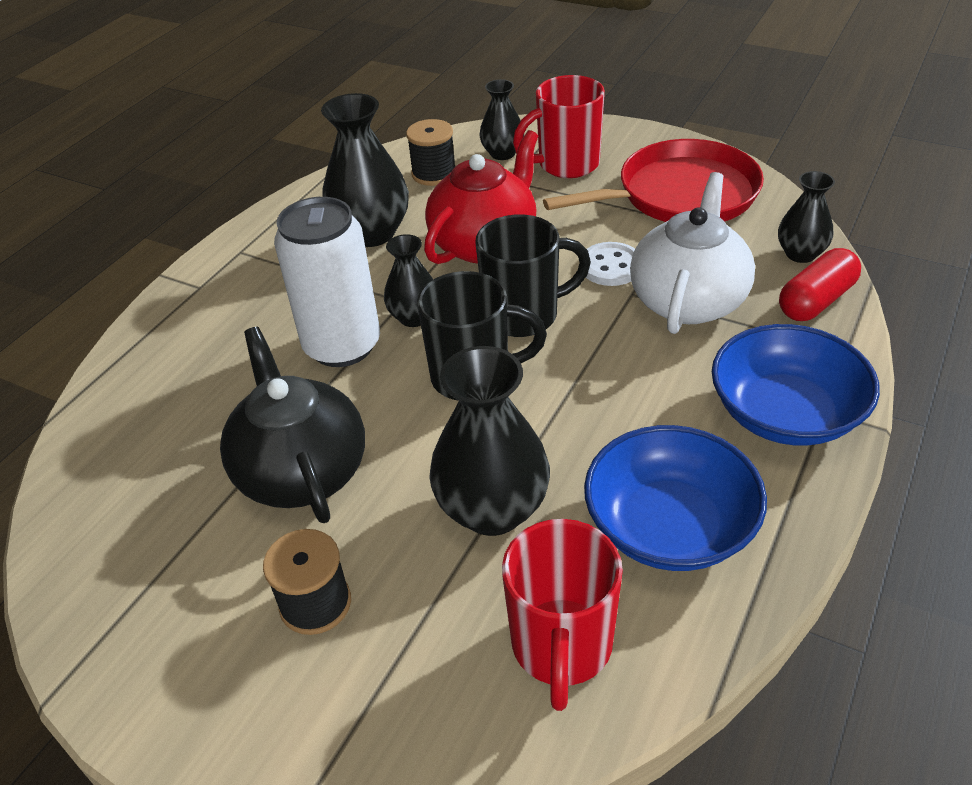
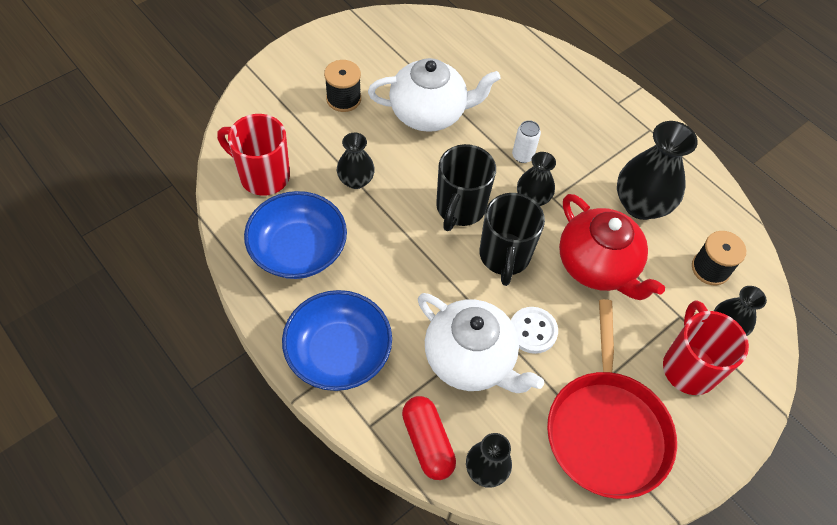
camera: 105 degrees right, 15 degrees up
black teapot [220,327,365,523] -> white teapot [368,58,501,132]
white can [274,197,380,367] -> white can [512,120,541,163], size x0.44
black vase [429,346,550,536] -> black vase [337,133,375,189], size x0.58

